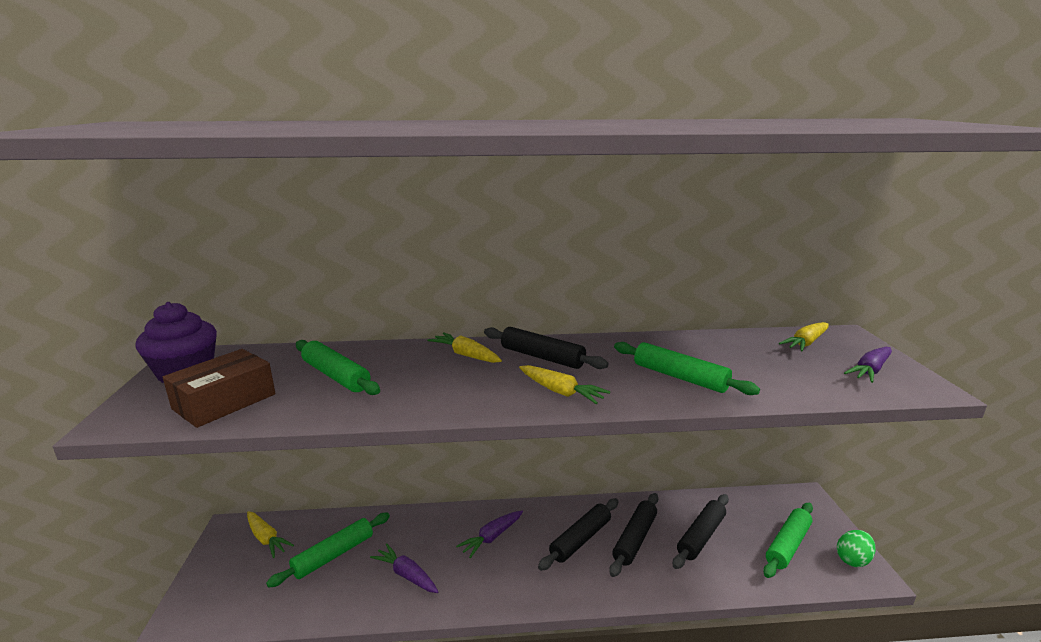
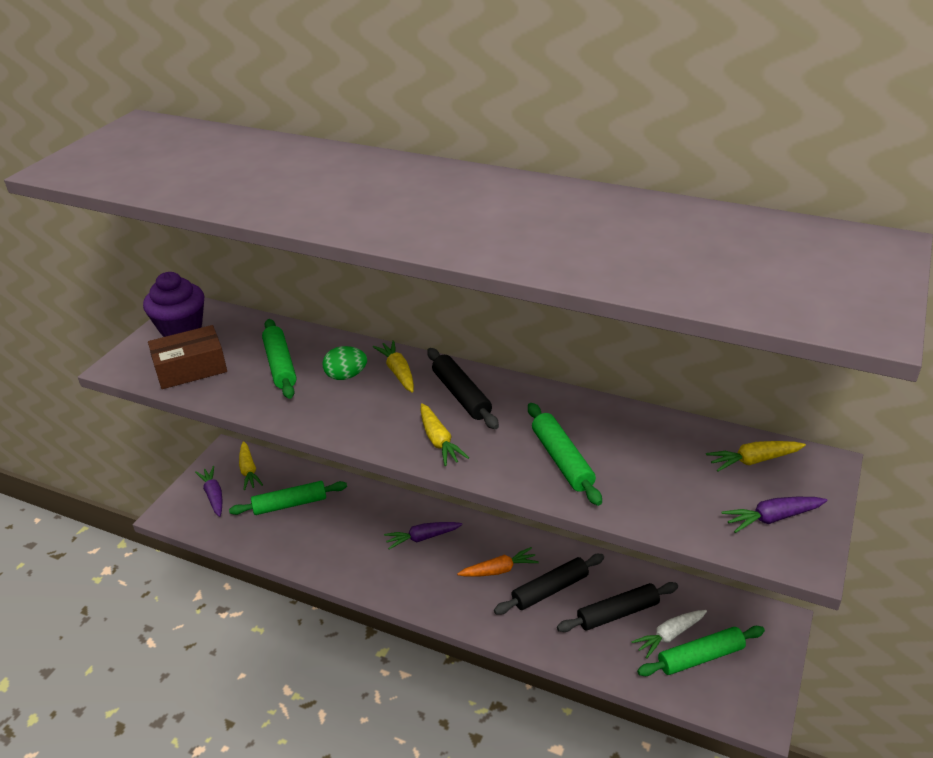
camera: 30 degrees right, 15 degrees up
purple carrot [370,544,439,593] -> purple carrot moved to [195,466,223,517]
black rolling pin [538,498,619,571] -> orange carrot [457,547,539,577]
green egg [837,530,876,567] -> green egg moved to [322,346,367,380]
none -> white carrot [631,610,707,659]

